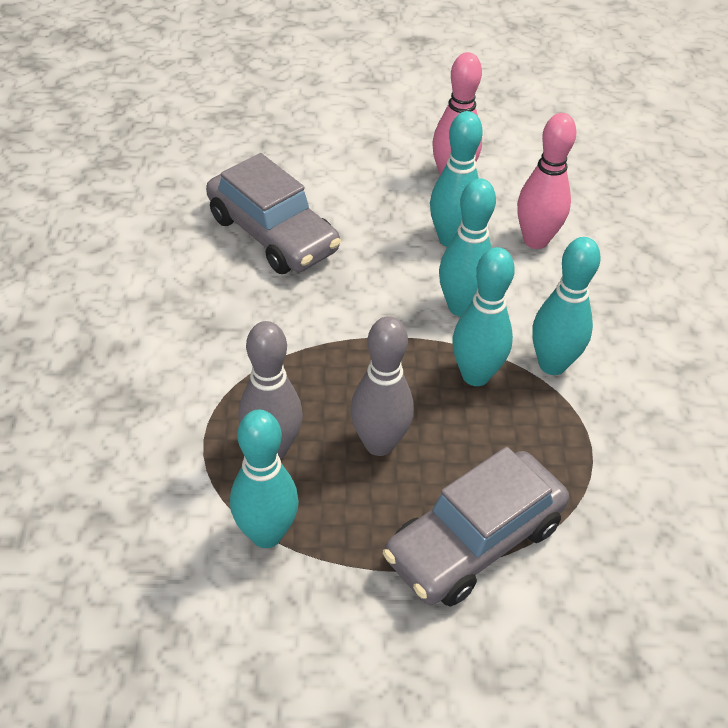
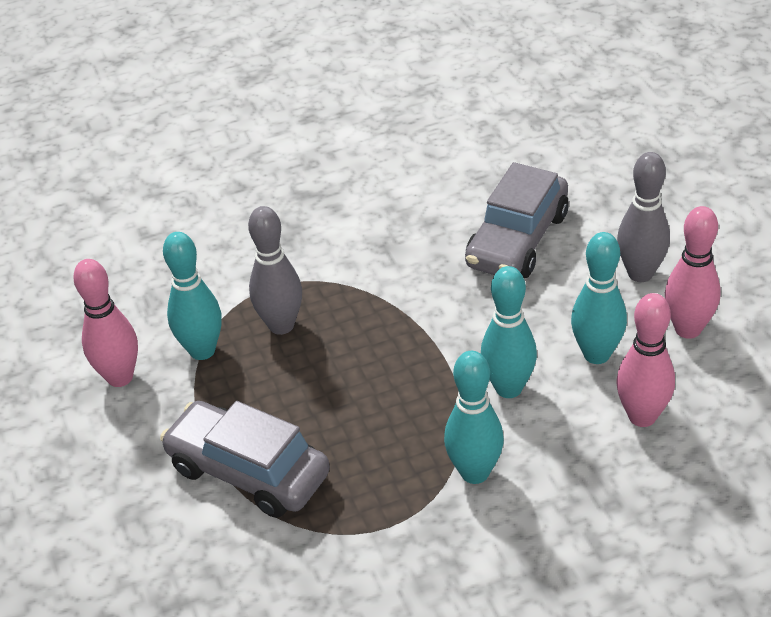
camera: 75 degrees right, 5 degrees down
grey bowling pin [350,316,414,456] -> grey bowling pin moved to [617,152,670,282]
turquoise bowling pin [452,247,515,386] -> none
none -> pink bowling pin [73,259,138,387]

